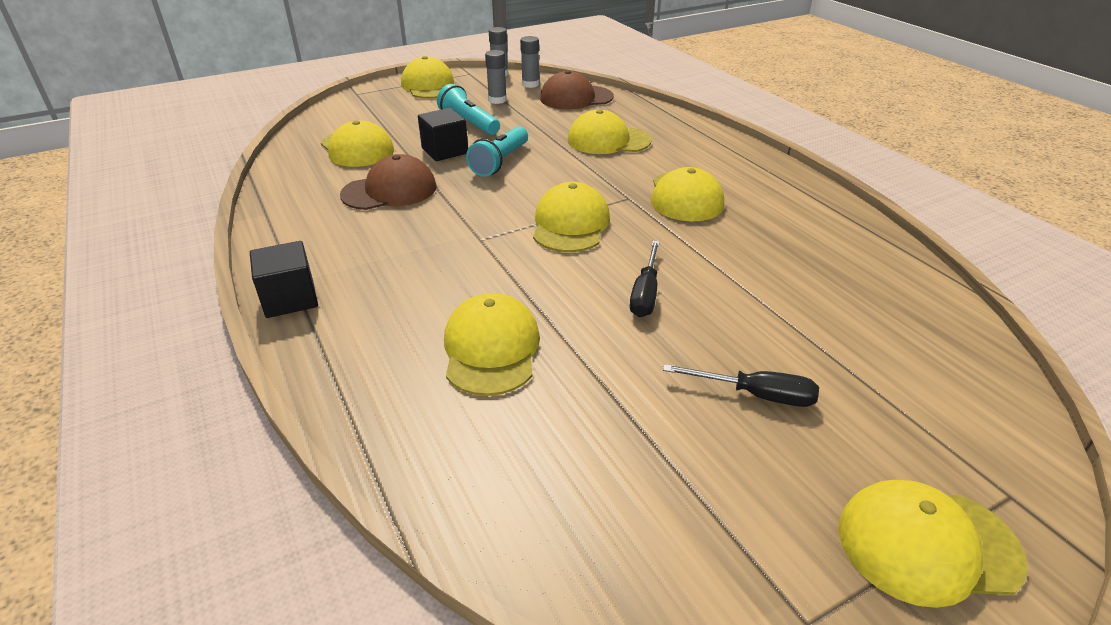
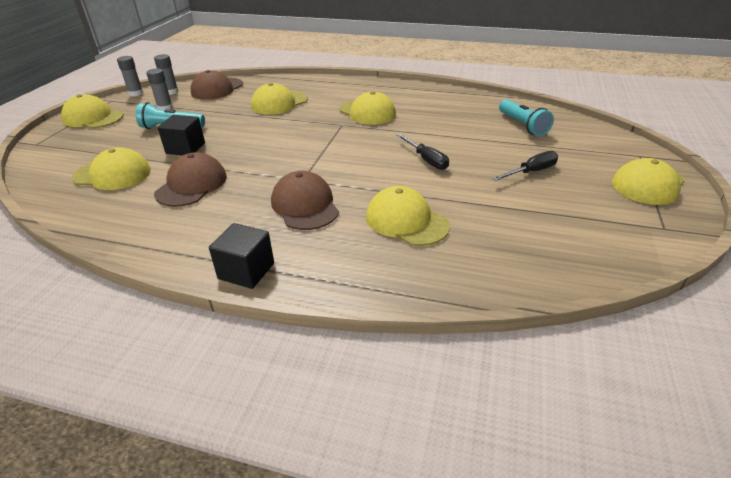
camera: 45 degrees left, 0 degrees up
turquoise flashlight [466,126,528,177] -> turquoise flashlight moved to [499,99,554,136]
yellow cap [533,182,610,252] -> none
none -> brown cap [271,171,339,230]

